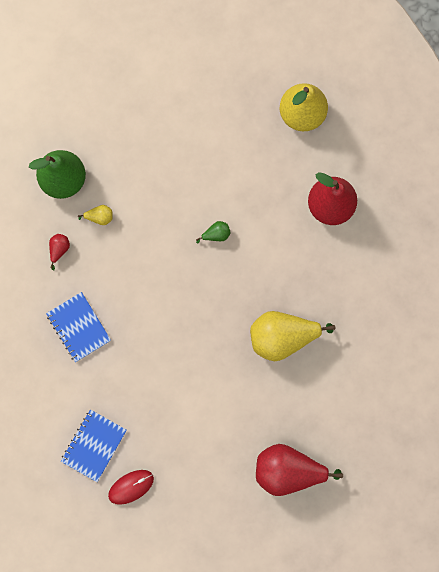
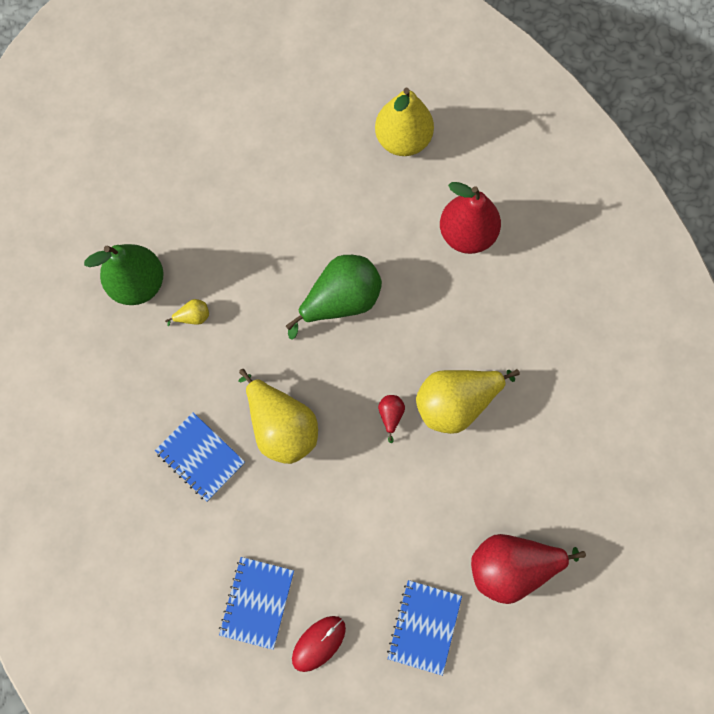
camera: 15 degrees left, 5 degrees down
red pear [49,234,70,270] -> red pear moved to [378,395,405,443]
green pear [196,221,230,244] -> green pear [286,255,382,340], size x2.37
none -> yellow pear [238,369,318,464]
none -> blue notebook [387,580,462,676]

